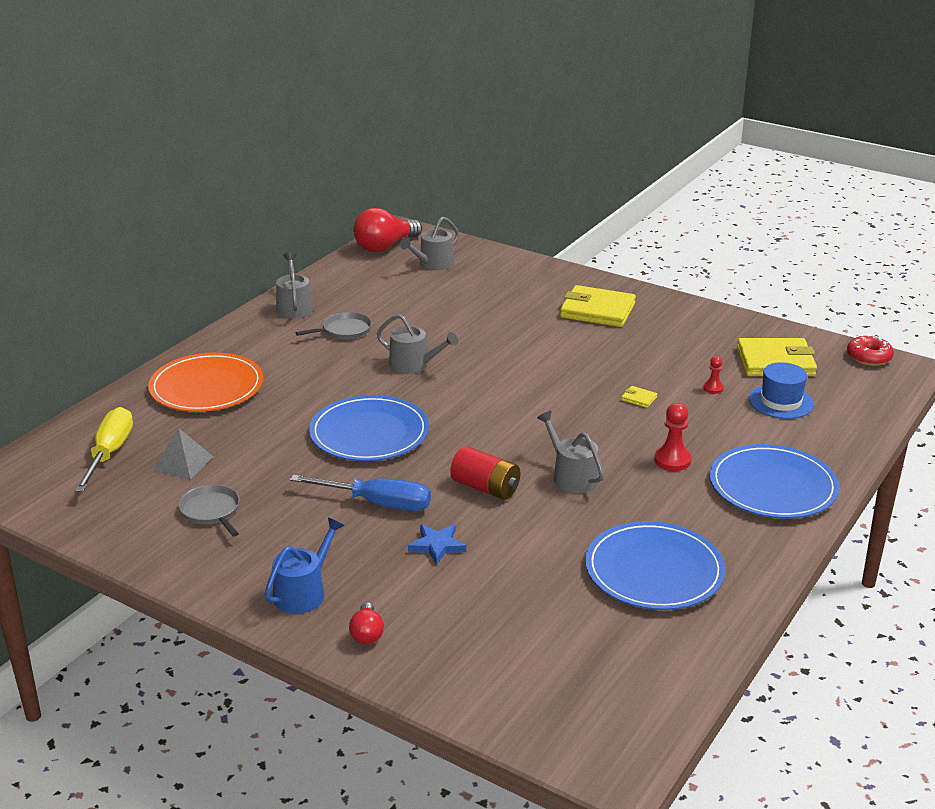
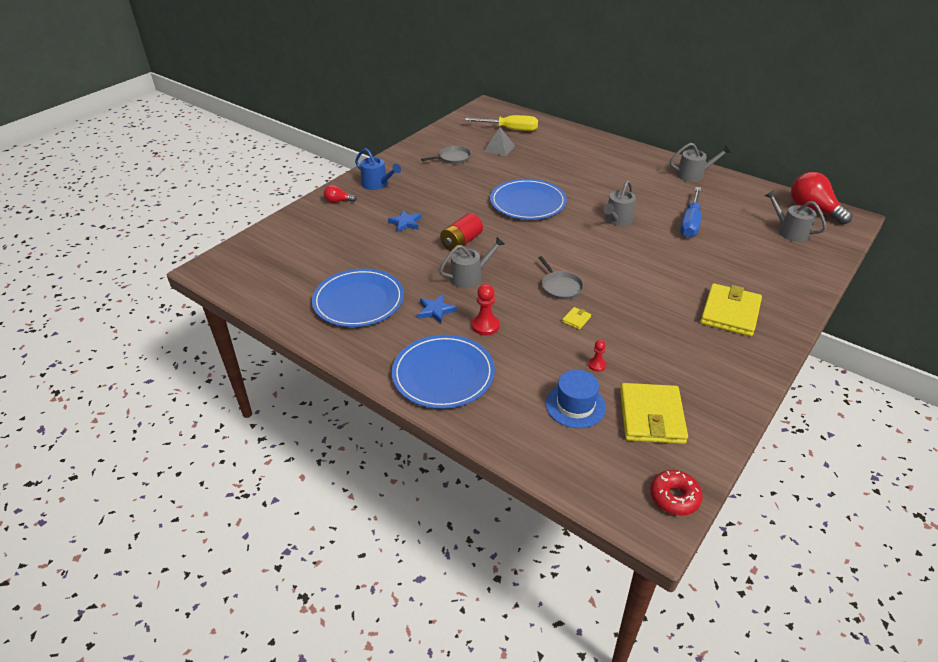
camera: 95 degrees right, 10 degrees up
orange plate [148,352,263,412] -> none
blue screwdriver [290,475,431,511] -> blue screwdriver moved to [680,187,701,238]
grey pan [296,312,372,339] -> grey pan moved to [538,256,584,300]
none -> blue star [418,294,457,324]

